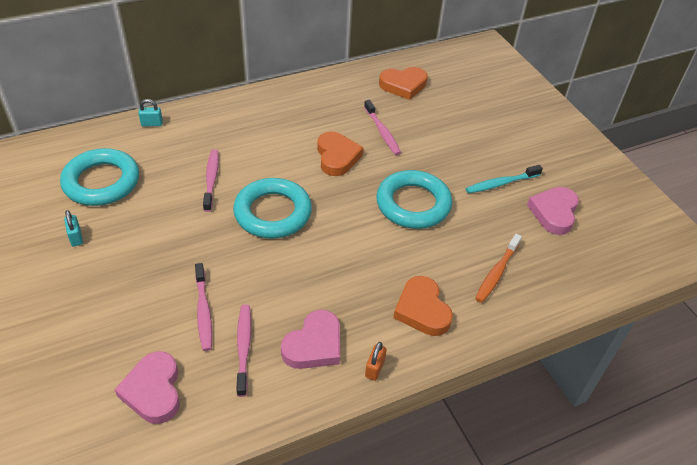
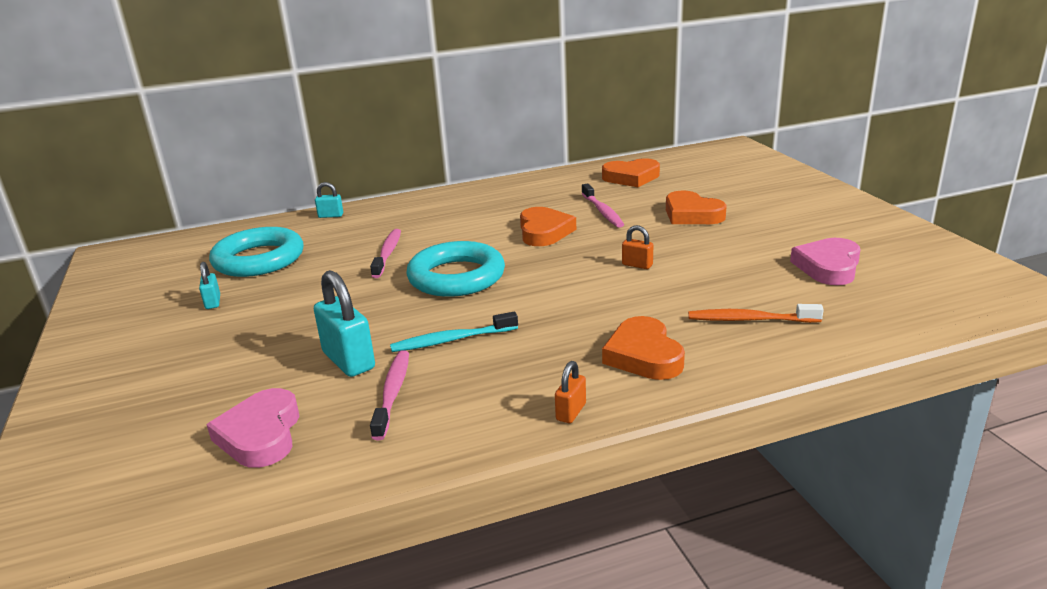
camera: 10 degrees right, 20 degrees down
pink toothbrush [195,263,212,351] -> turquoise padlock [314,270,375,377]
pink heart [281,310,340,369] -> none
turquoise ring [376,170,452,229] -> orange padlock [622,225,653,269]
turquoise toothbrush [466,165,543,194] -> turquoise toothbrush moved to [390,312,518,352]
orange toothbrush [475,234,522,303] -> orange toothbrush turned 60 degrees clockwise [688,304,824,323]
none -> orange heart [666,190,727,224]

